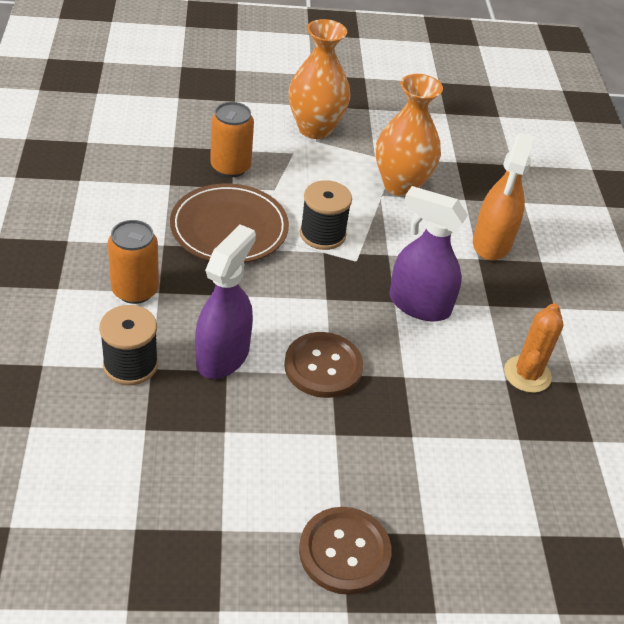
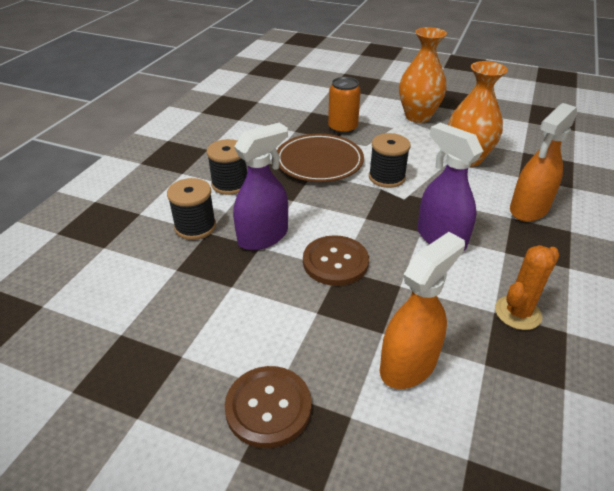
camera: 30 degrees right, 5 degrees down
orange can [107,220,159,304] -> black spool [207,139,247,195]
none -> orange spray bottle [380,232,465,389]

